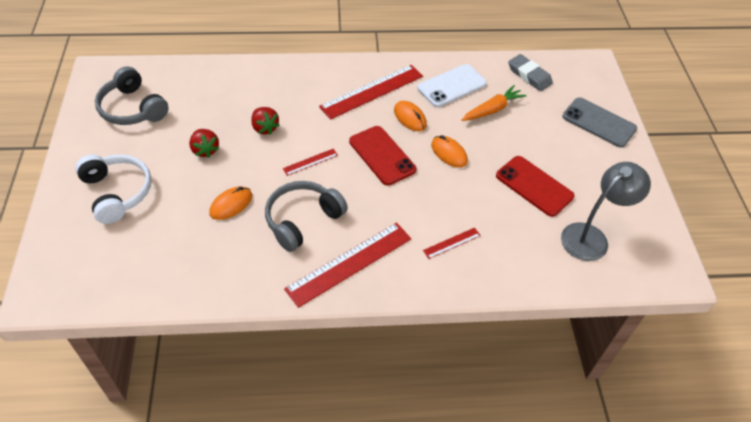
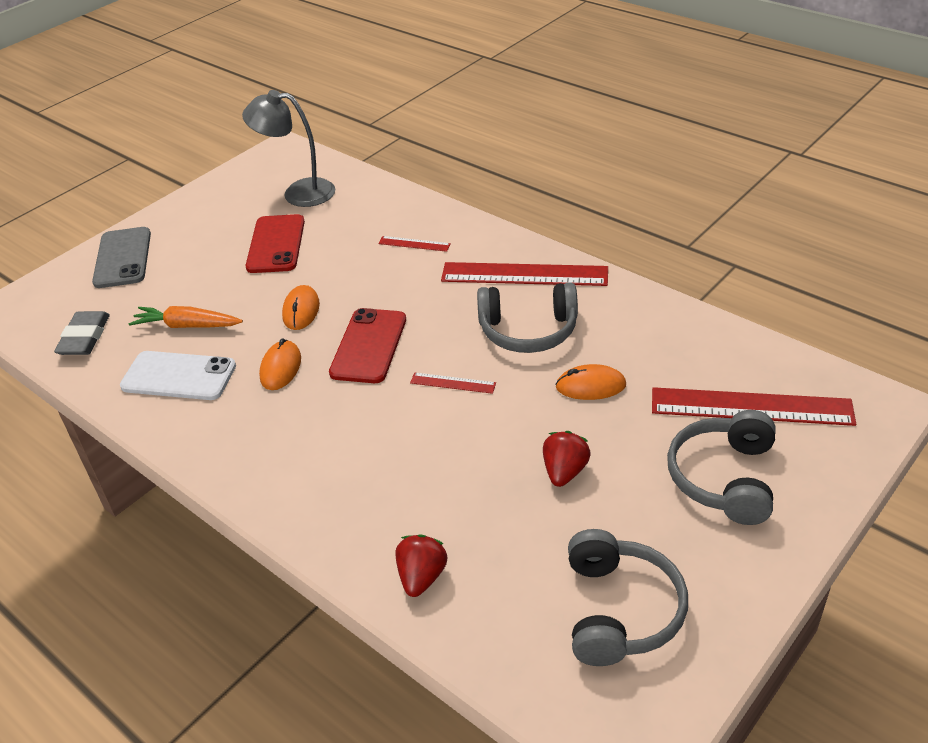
camera: 130 degrees left, 10 degrees down
white headphones [75,154,152,224] -> grey headphones [667,410,776,525]
red strawberry [251,107,279,135] -> red strawberry moved to [396,534,447,597]
red ruler [319,65,423,119] -> red ruler moved to [652,387,856,426]

